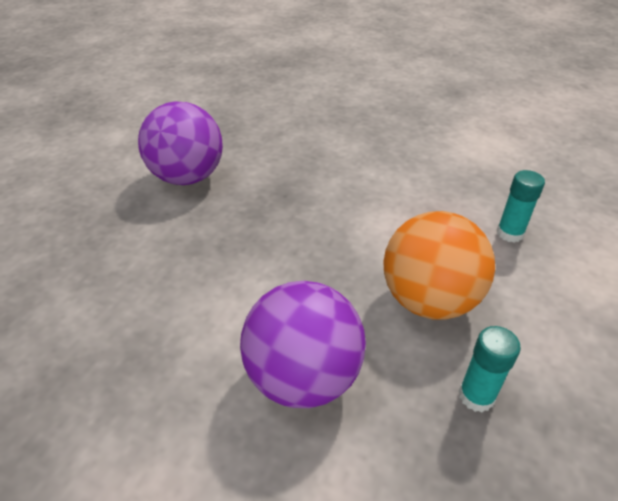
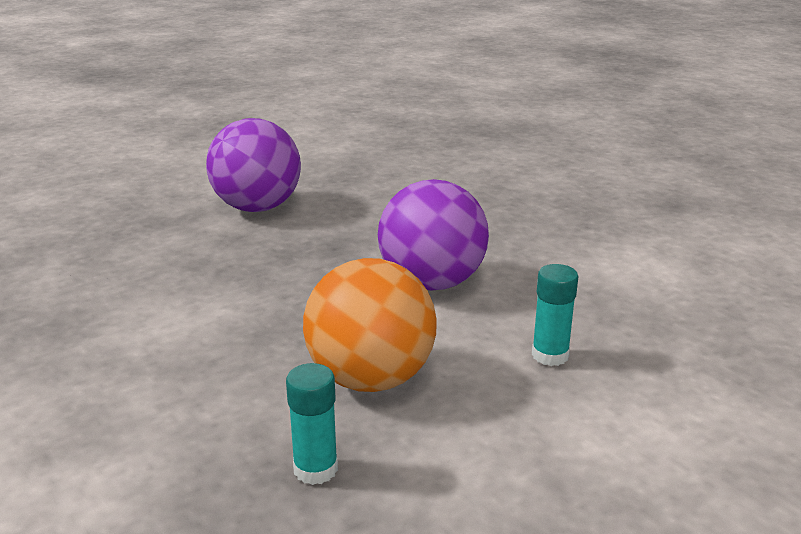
camera: 30 degrees right, 15 degrees down
purple ball [240,281,366,408] -> purple ball moved to [378,179,489,291]

